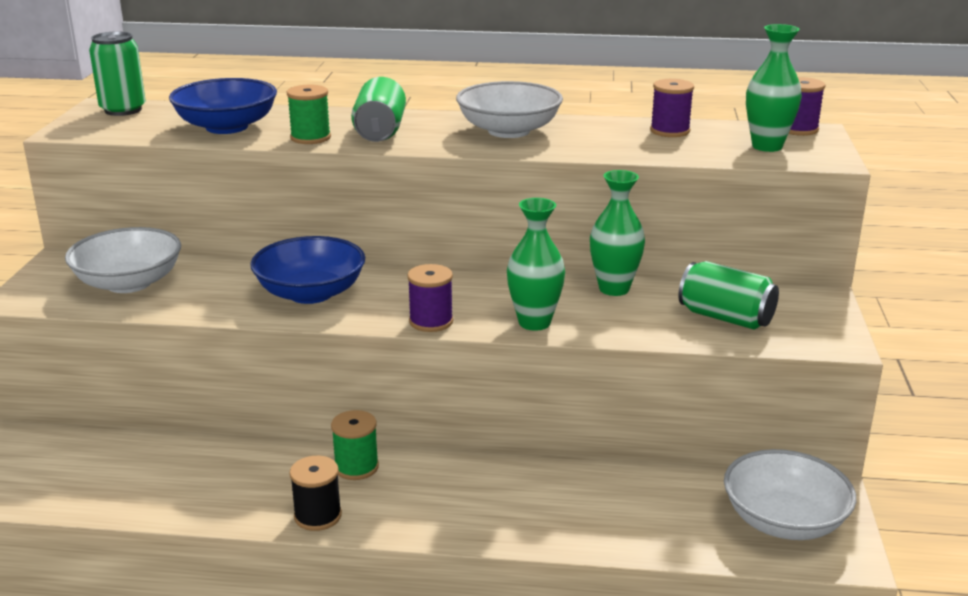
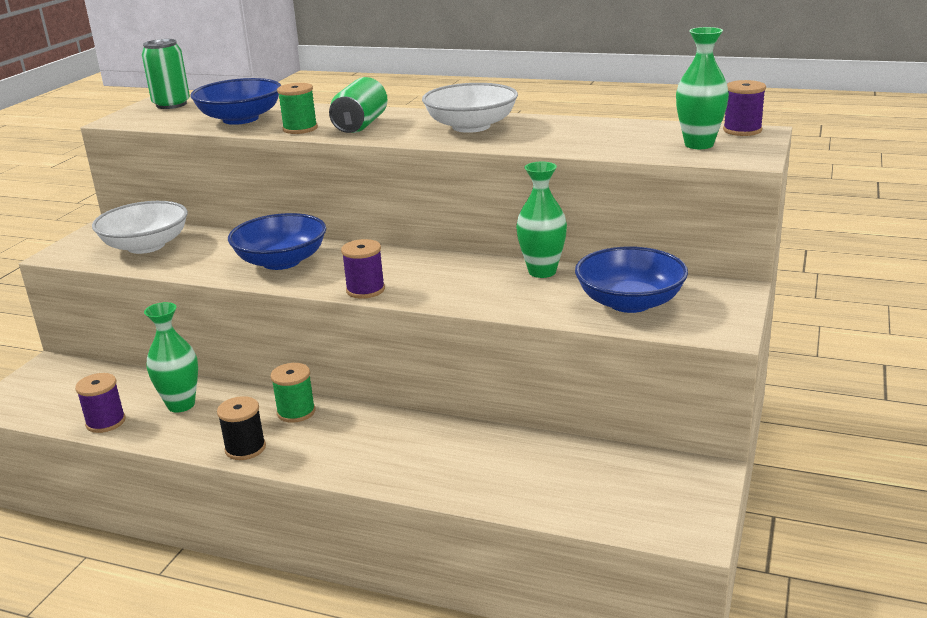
camera: 15 degrees right, 0 degrees up
green vase [507,198,565,331] -> green vase moved to [144,302,198,412]
purple spool [650,79,694,137] -> purple spool moved to [75,373,126,433]
green can [678,261,779,330] -> blue bowl [575,246,688,313]
white bowl [724,449,856,540] -> none

